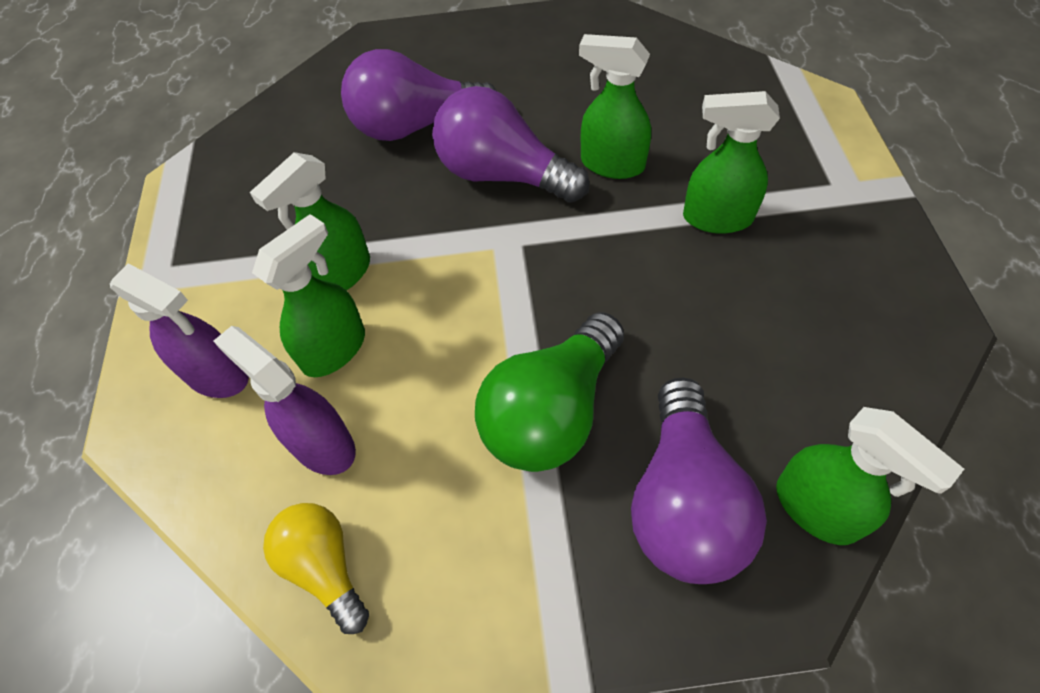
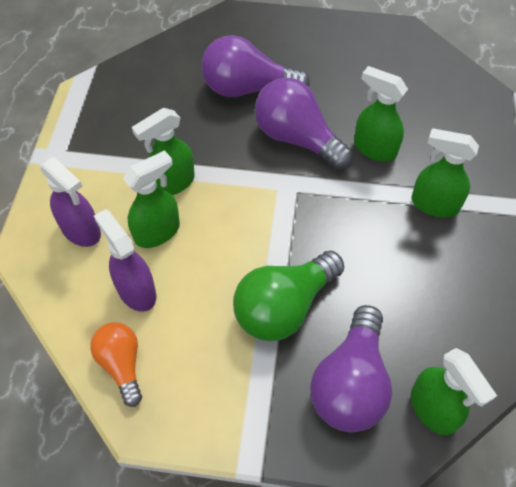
camera: 10 degrees right, 0 degrees up
yellow light bulb [263,503,369,634] -> orange light bulb [90,322,142,407]

